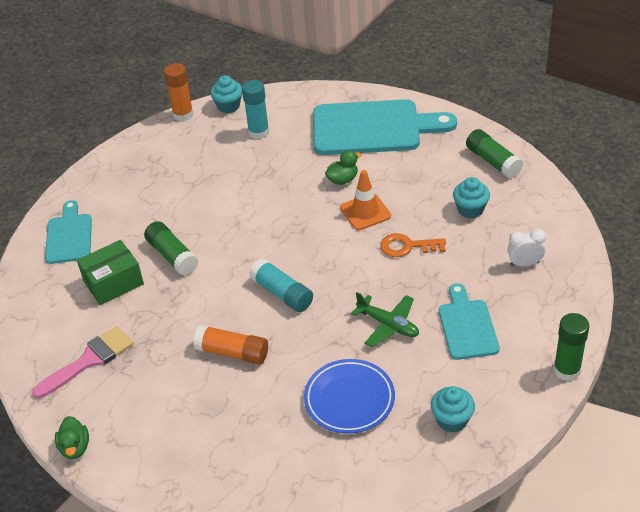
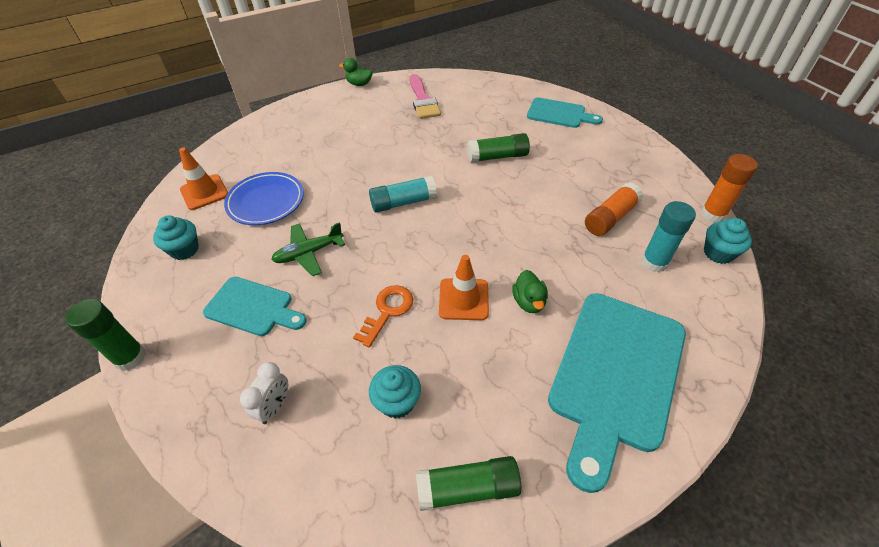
camera: 115 degrees right, 5 degrees up
green box [77,240,144,305] -> none
orange glue stick [193,325,268,365] -> orange glue stick moved to [585,183,643,236]
none -> orange traffic cone [179,147,228,210]

